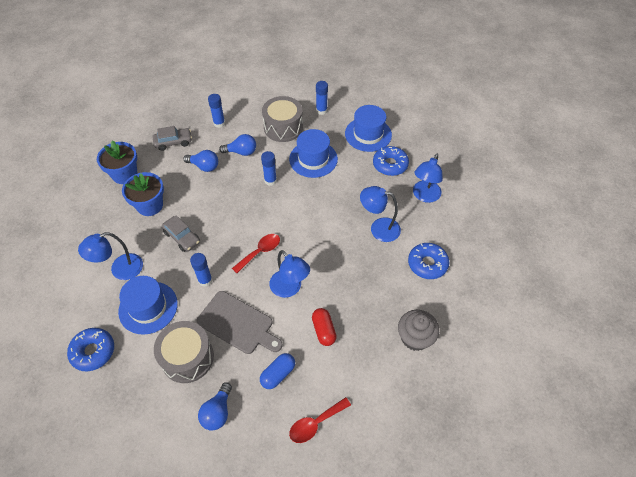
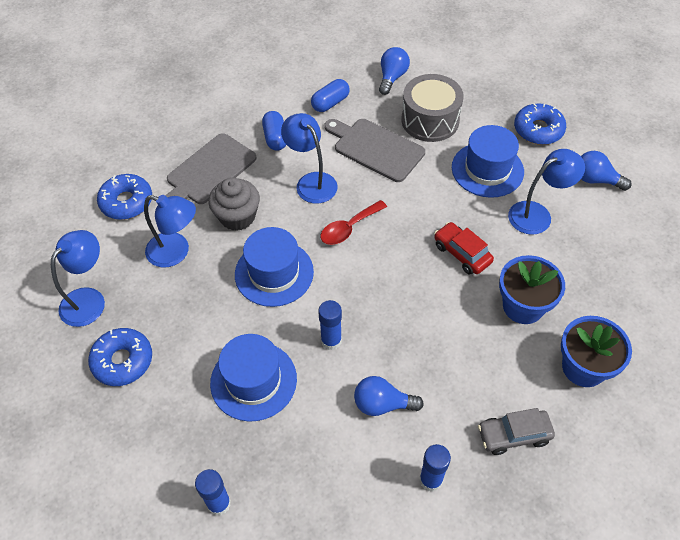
camera: 175 degrees left, 0 degrees up
grey car [162,215,200,252] -> red car [434,222,494,275]
blue light bulb [184,150,218,172] -> blue light bulb moved to [581,151,632,191]
blue glue stick [190,253,212,287] -> none
grey drum [262,96,303,142] -> none
red spoon [289,397,351,443] -> none
red capsule [312,308,337,346] -> blue capsule [262,111,286,151]
blue hat [345,105,392,152] -> blue hat moved to [235,227,314,307]
grey cupcake [398,310,439,351] -> grey cupcake moved to [208,177,260,231]
none -> grey cutting board [165,133,256,204]

